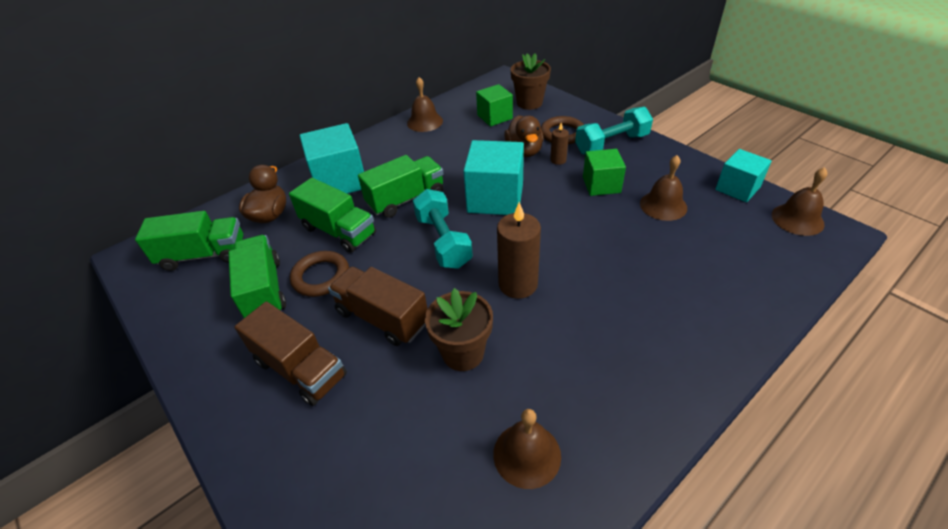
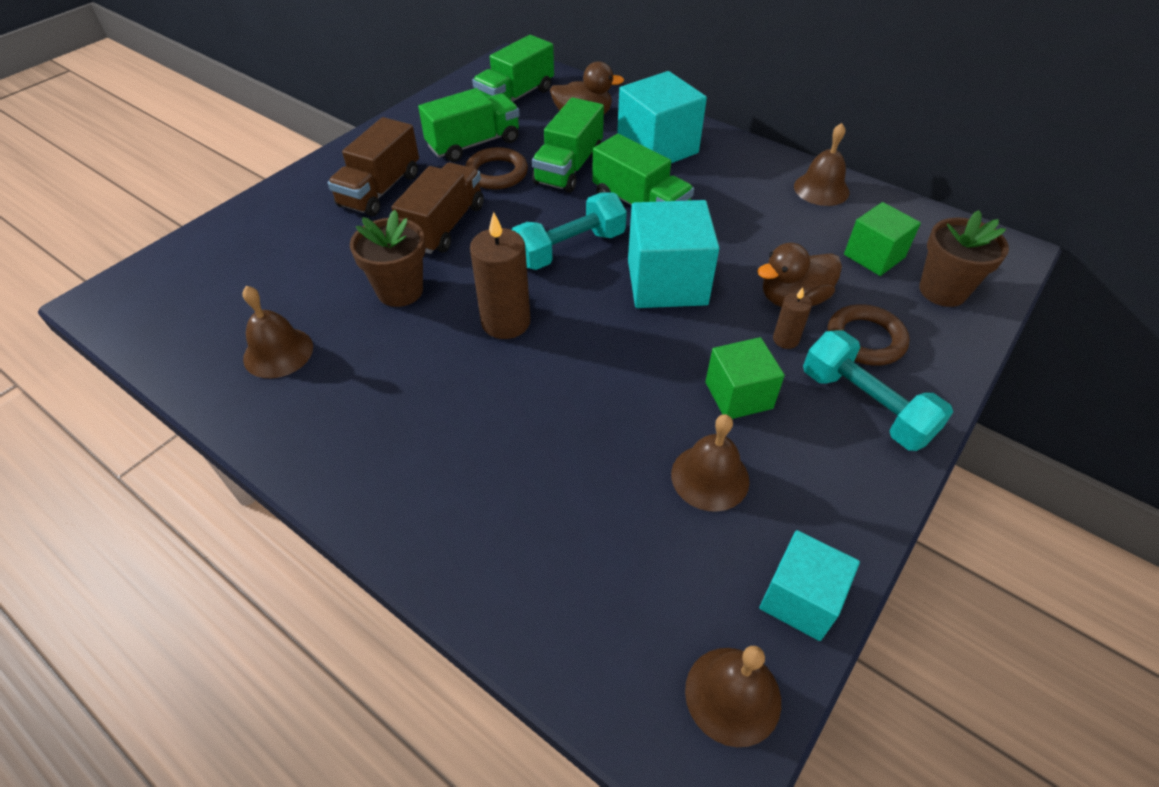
camera: 75 degrees right, 5 degrees up
green truck [135,211,243,271] -> green truck turned 60 degrees clockwise [472,35,554,102]

